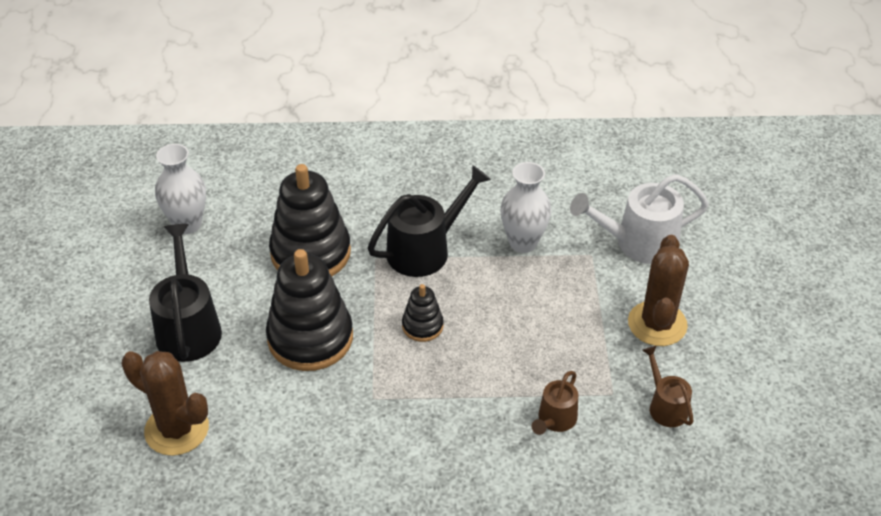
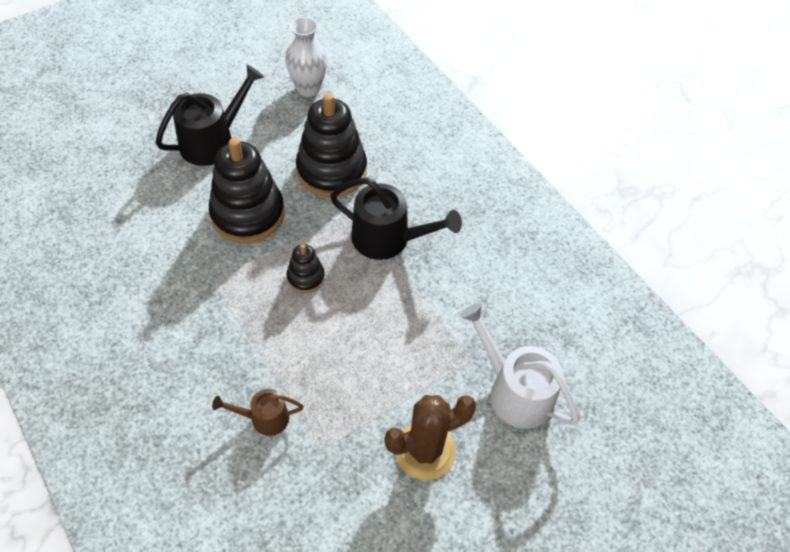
camera: 55 degrees right, 10 degrees up
brown cactus [121,351,209,456] -> none
white vase [500,162,551,253] -> none
brown watering can [642,346,694,427] -> none

